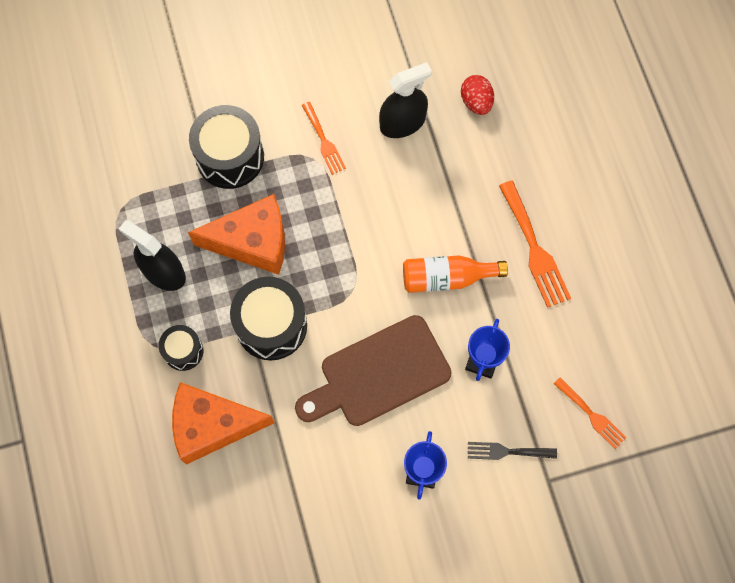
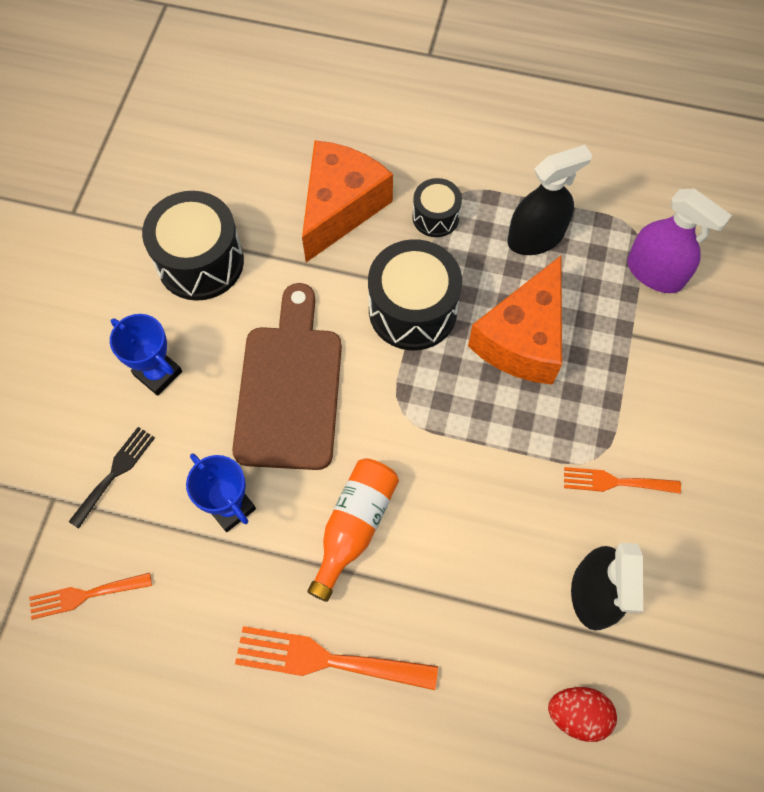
camera: 120 degrees right, 5 degrees down
black drum [189,105,264,189] -> black drum moved to [142,191,244,301]
none -> purple spray bottle [627,188,732,293]

